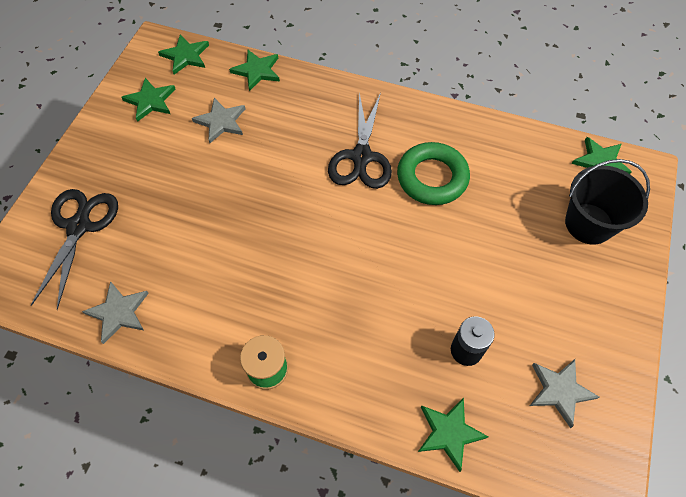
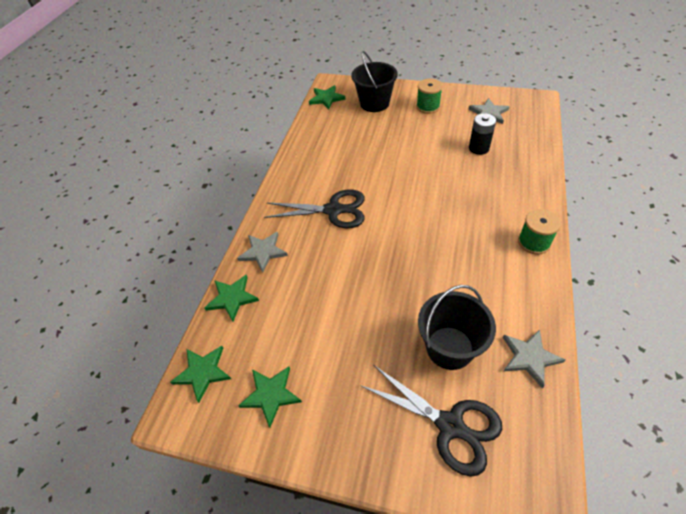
camera: 90 degrees left, 10 degrees down
black scissors [31,189,118,310] -> black scissors turned 150 degrees counterclockwise [360,365,502,477]
grey star [192,98,245,143] -> grey star moved to [237,232,288,273]
green ring [397,142,470,205] -> none
green star [418,398,488,472] -> none
none -> green spool [416,79,443,114]
none -> black bucket [418,285,496,370]

